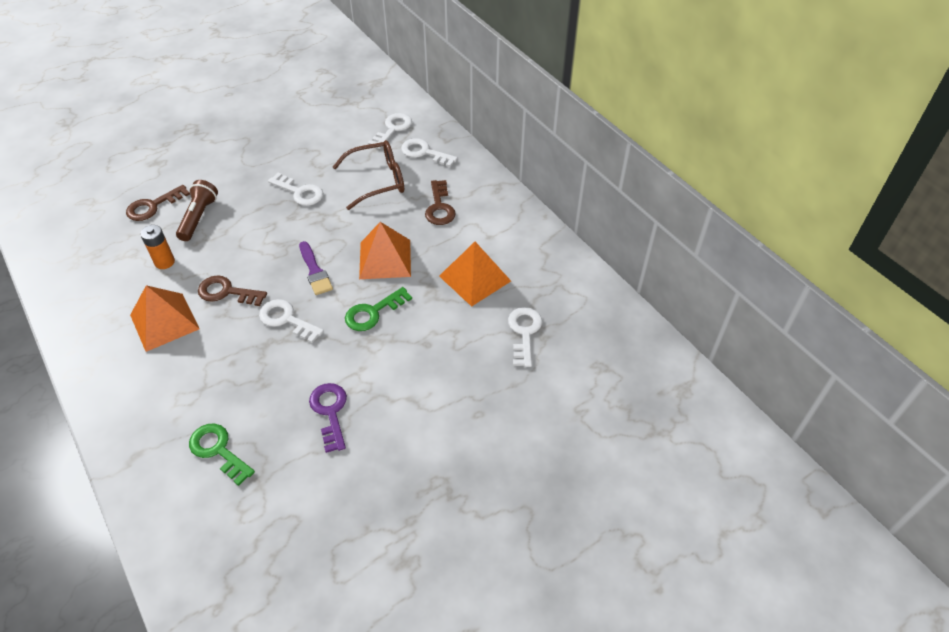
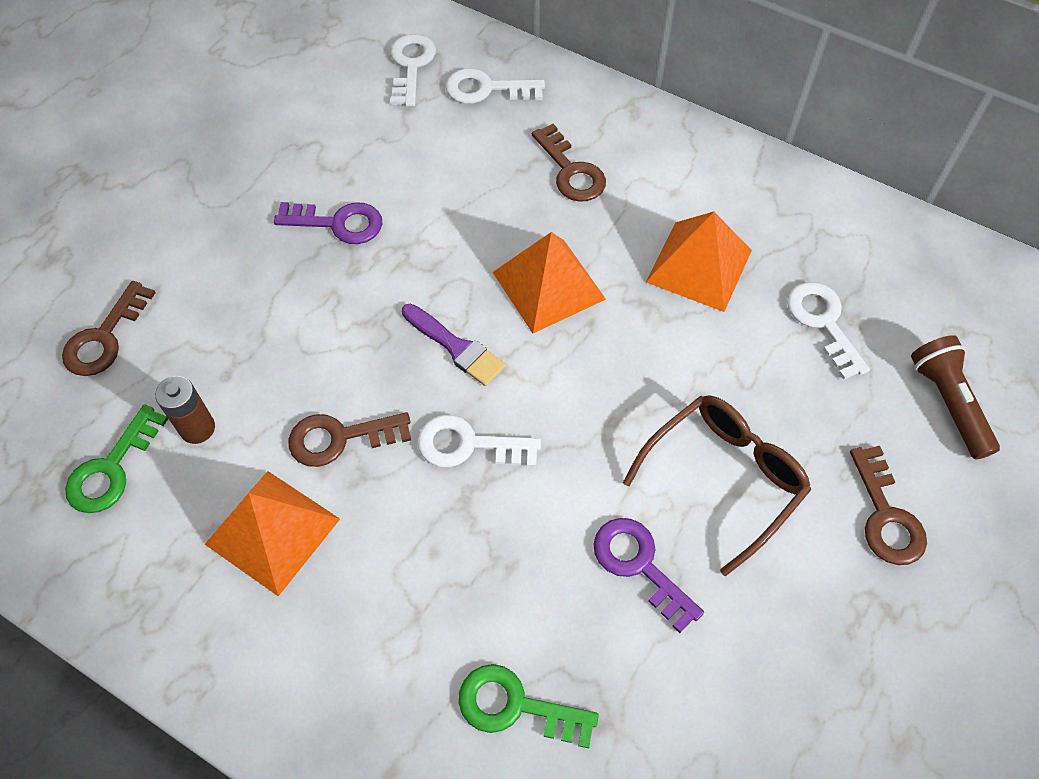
camera: 25 degrees left, 10 degrees up
orange battery [140,225,175,269] -> brown battery [155,376,215,444]
brown flashlight [176,180,218,241] -> brown flashlight moved to [911,335,1000,460]
white key [268,173,323,206] -> purple key [274,202,382,244]
brown glasses [333,140,404,210] -> brown glasses moved to [623,395,811,576]
green key [345,287,412,331] -> green key moved to [65,404,168,513]
none -> brown key [850,446,927,565]

